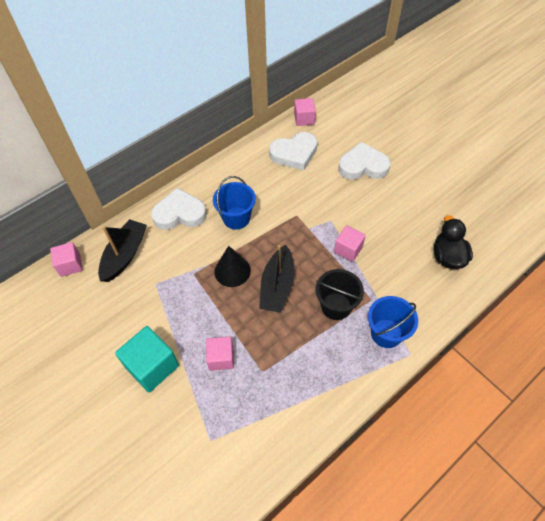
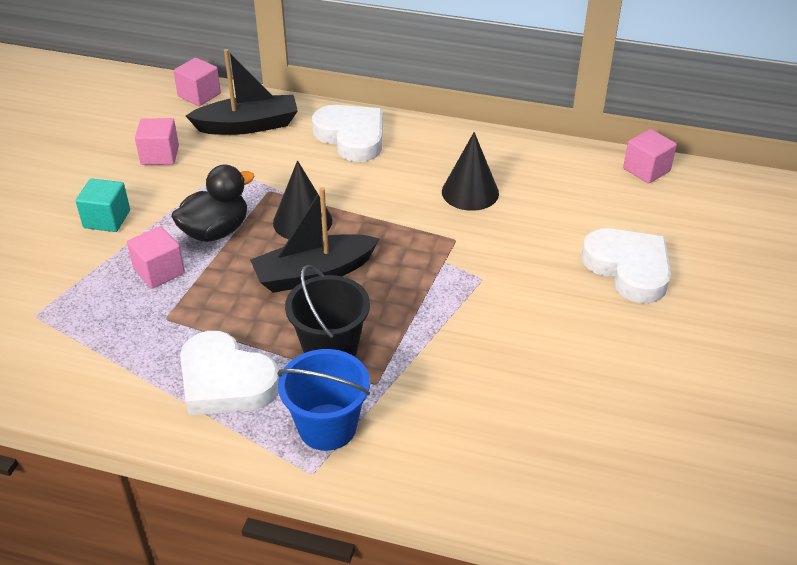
camera: 55 degrees right, 15 degrees down
turquoise cube [115,326,179,392] -> turquoise cube [76,178,130,232], size x0.63
blue bucket [213,176,256,230] -> none
white heart [269,132,317,170] -> white heart moved to [180,331,279,415]
pink cube [334,226,366,262] -> pink cube moved to [135,118,179,165]
black duck [434,215,473,269] -> black duck moved to [171,164,255,242]
none -> black cone [442,132,499,211]

